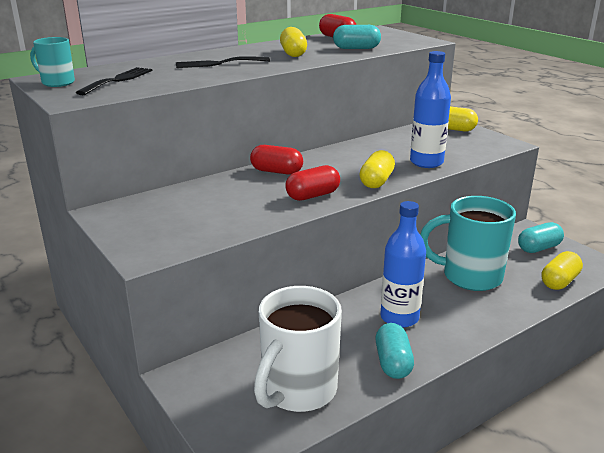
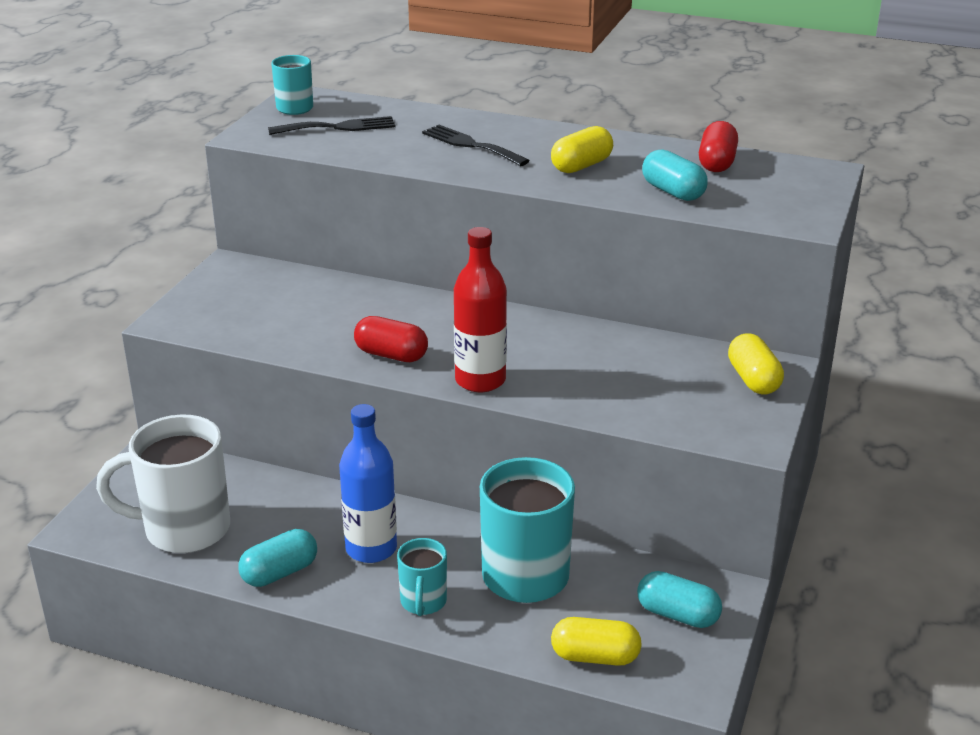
camera: 55 degrees right, 5 degrees up
red capsule [250,145,303,175] -> none
yellow capsule [359,150,395,188] -> red bottle [454,227,507,392]
blue bottle [410,51,451,168] -> none
none -> turquoise mug [397,538,447,616]

